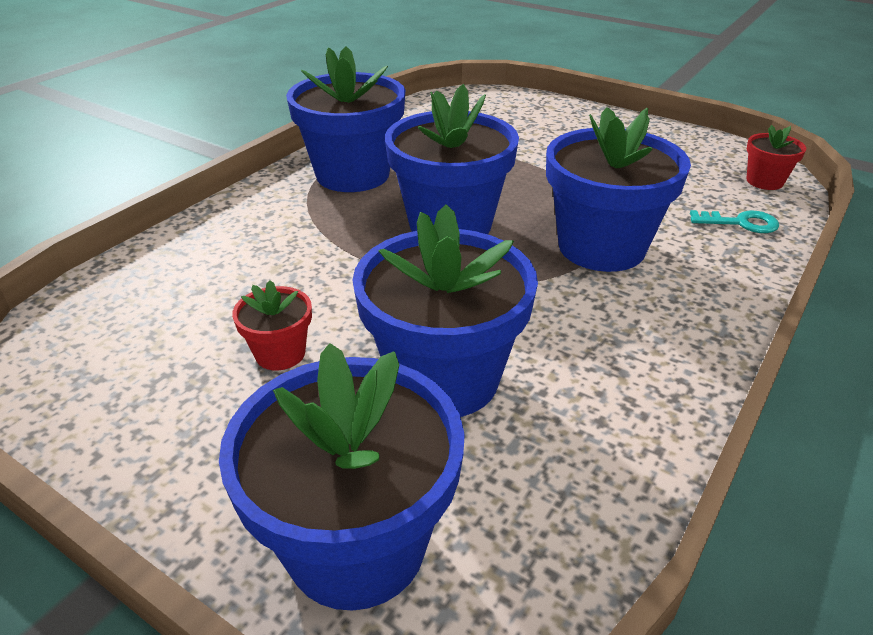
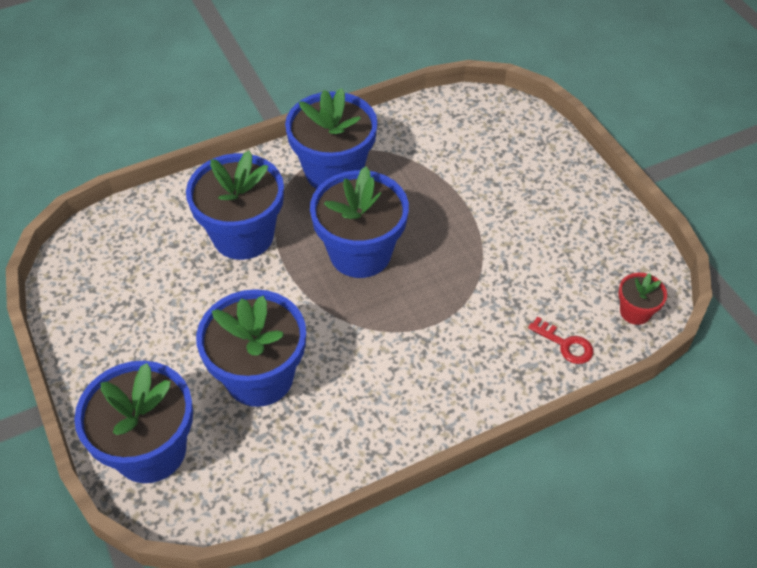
camera: 30 degrees right, 15 degrees up
red flower pot [232,280,312,370] -> none
blue flower pot [546,107,691,272] -> blue flower pot moved to [186,151,284,260]
turquoise key [690,210,779,233] -> red key [528,317,593,364]

